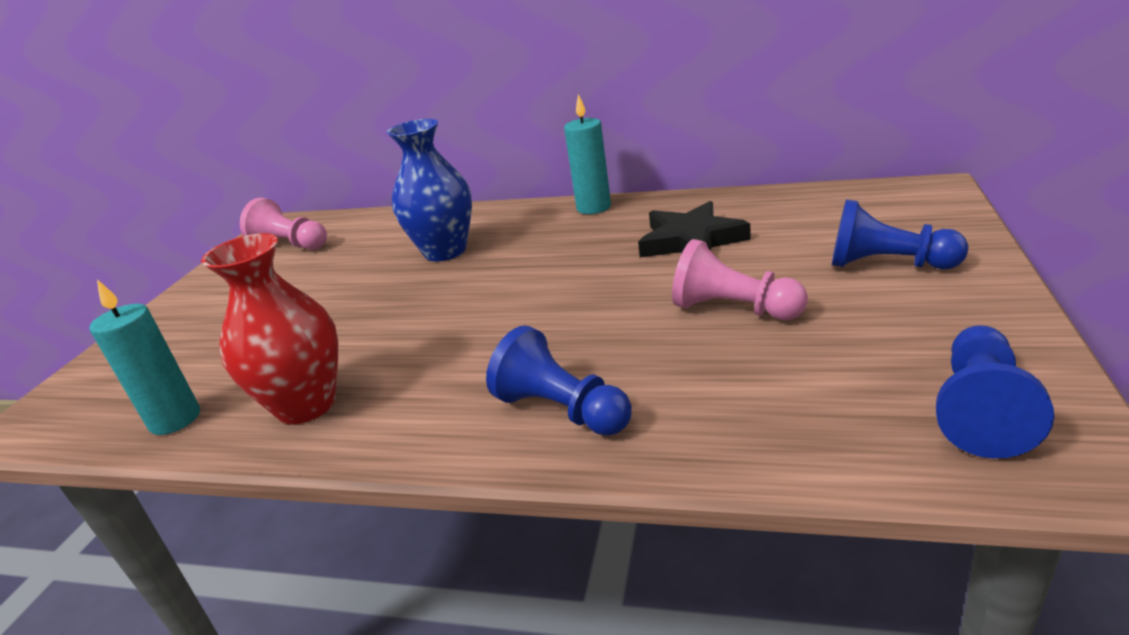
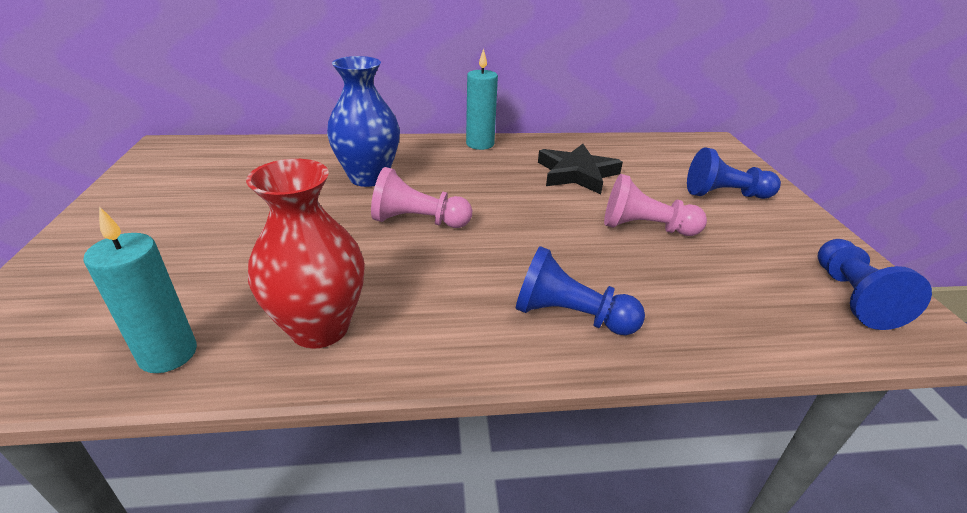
camera: 25 degrees left, 5 degrees up
pink pawn [240,198,327,250] -> pink pawn moved to [371,167,472,228]

